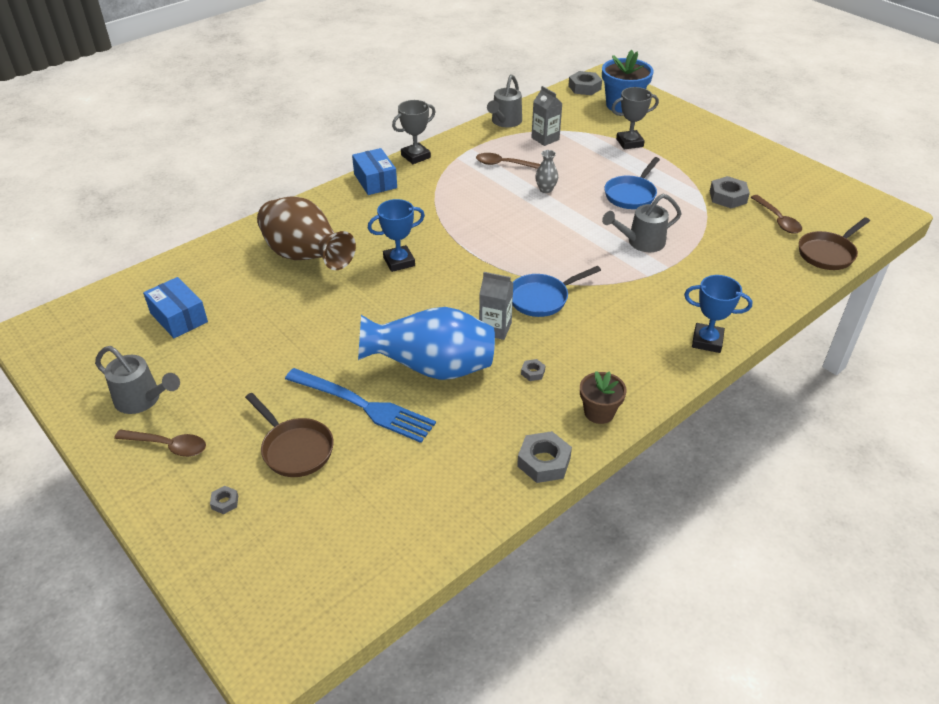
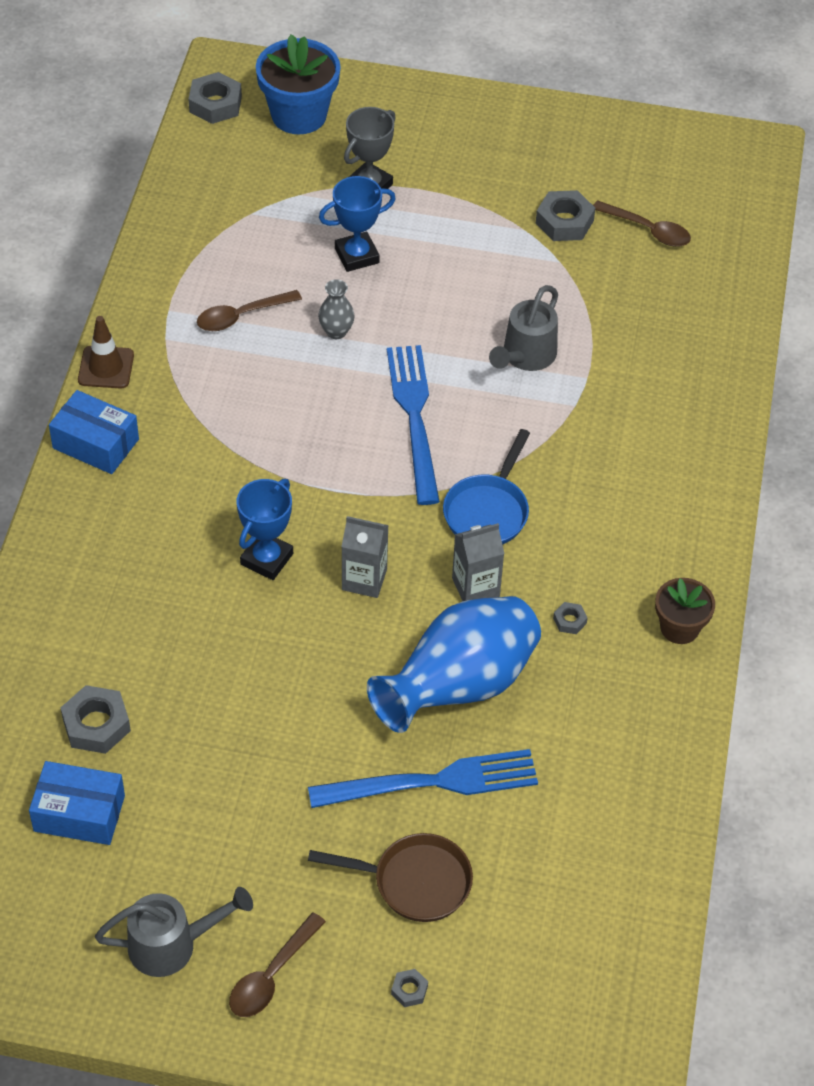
camera: 40 degrees left, 10 degrees up
brown spoon [114,430,206,457] -> brown spoon turned 150 degrees clockwise [229,912,326,1017]
brown vase [257,196,356,270] -> none
grey trophy [392,100,435,164] -> brown traffic cone [78,316,134,388]
grey watering can [487,74,522,127] -> none
grey nut [517,431,572,483] -> grey nut moved to [60,685,131,754]
grey carton [531,86,563,146] -> grey carton moved to [341,516,389,598]
blue pan [604,157,660,209] -> none
blue trophy [684,275,752,353] -> blue trophy moved to [319,176,396,272]
brown pan [799,217,870,270] -> none
none -> blue fork [387,345,440,505]

